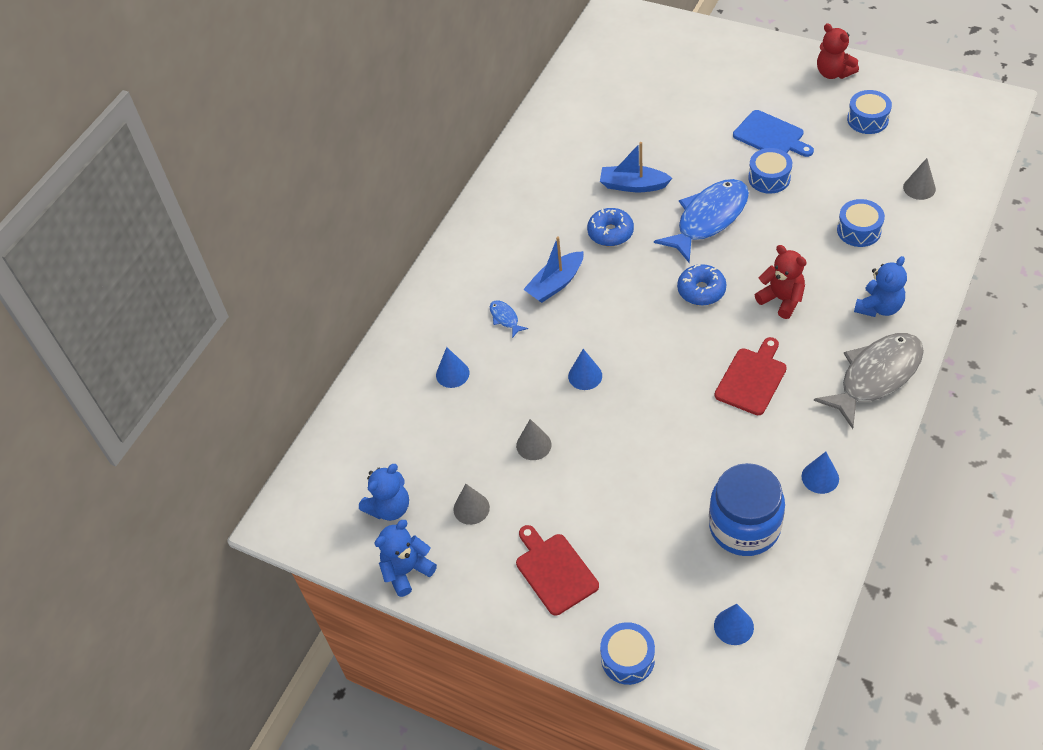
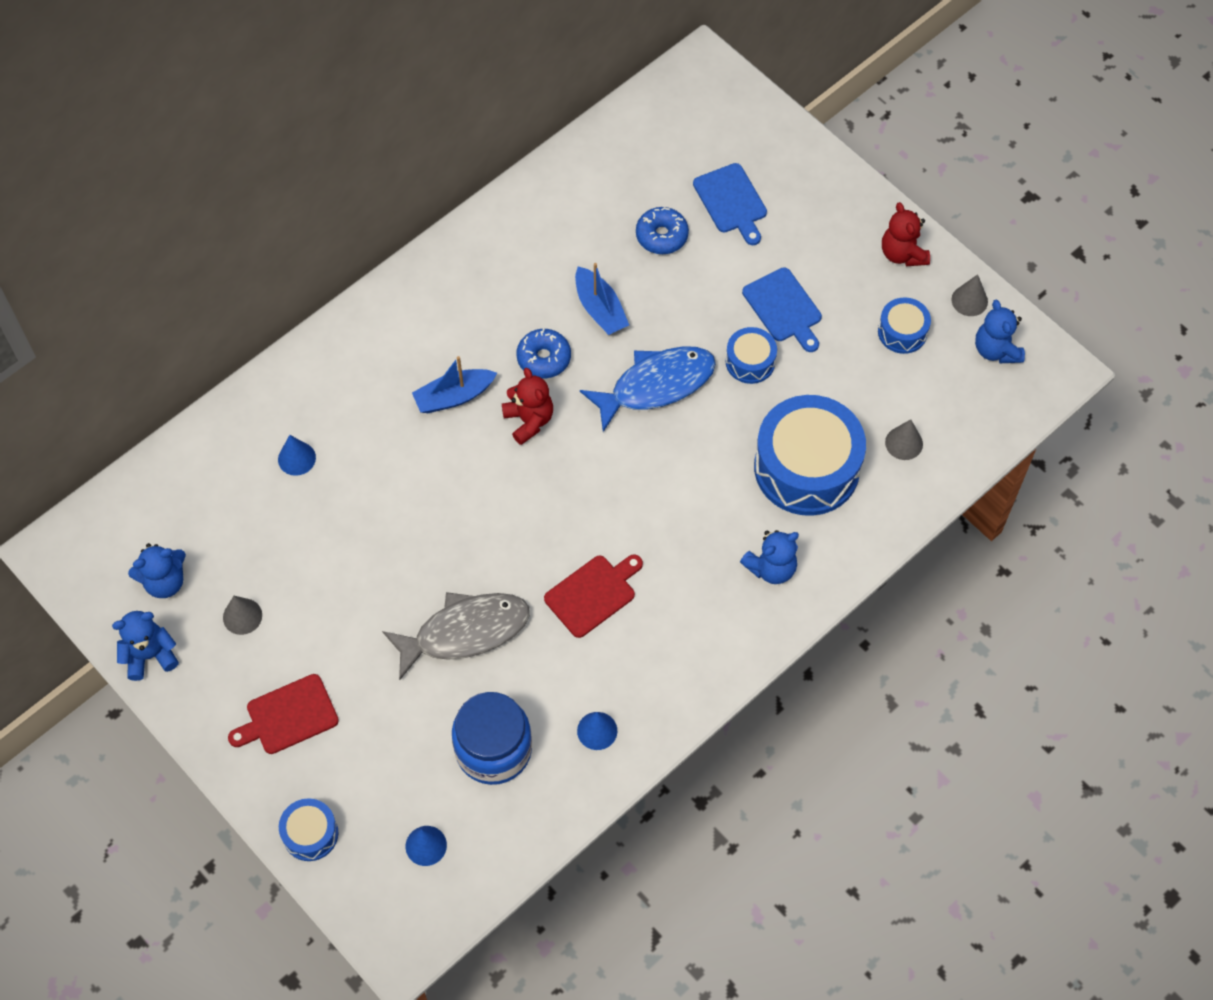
camera: 15 degrees right, 10 degrees up
blue fish [490,300,528,338] -> none
grey cone [516,419,552,460] -> grey cone moved to [951,274,988,316]
red cutting board [516,525,599,616] -> red cutting board turned 105 degrees counterclockwise [228,674,339,754]
blue cone [568,349,602,390] -> none
blue boat [600,142,672,192] -> blue boat turned 150 degrees counterclockwise [575,263,629,335]
blue donut [677,264,726,306] -> blue donut moved to [636,207,689,254]
red teddy bear [755,245,807,319] -> red teddy bear moved to [502,367,553,445]
grey fish [814,333,924,429] -> grey fish moved to [382,592,530,680]
blue drum [837,199,885,247] -> blue drum [754,395,866,516], size x2.07
none -> blue cutting board [693,163,767,245]
none -> blue teddy bear [975,300,1025,363]

